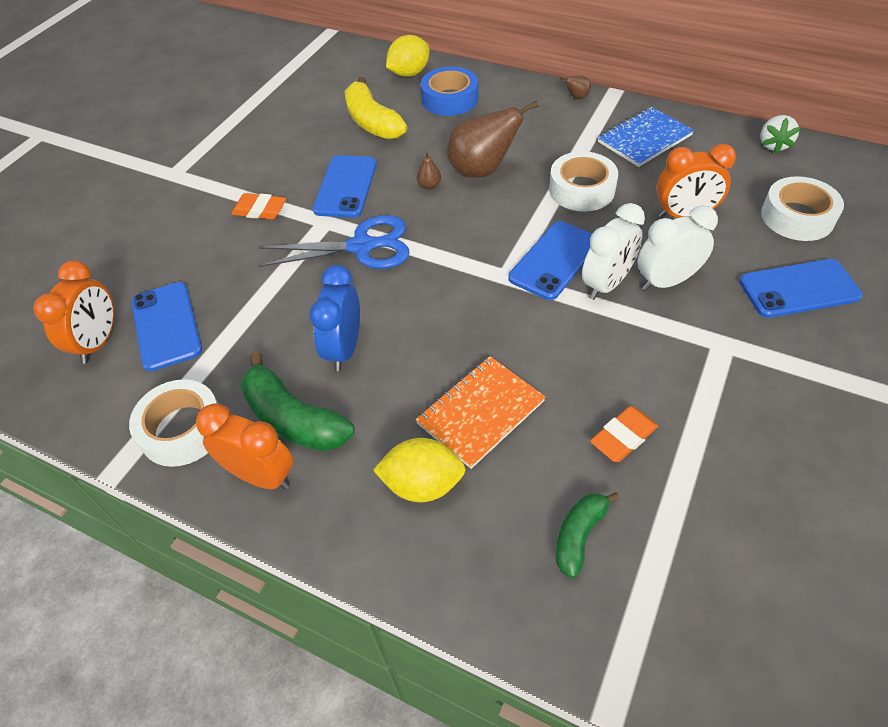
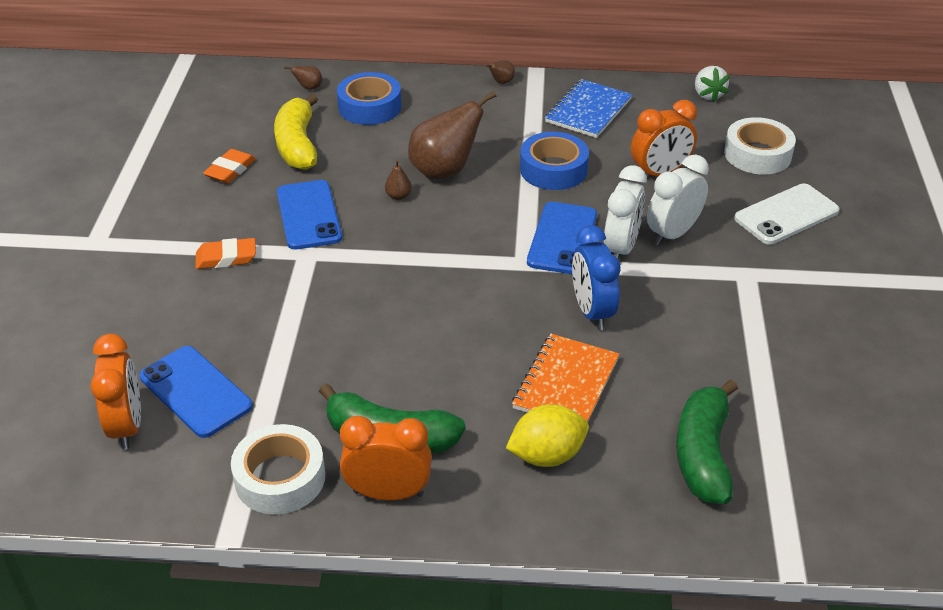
camera: 25 degrees left, 10 degrees down
blue scissors [258,215,410,269] -> none
blue clock [309,265,360,371] -> blue clock moved to [572,225,621,330]
yellow banana [345,77,407,140] -> yellow banana turned 45 degrees clockwise [274,94,318,170]
yellow lemon [386,35,429,77] -> brown pear [284,66,322,90]
white tape [549,151,618,212] -> blue tape [520,132,589,190]
green banana [556,492,620,578] -> green banana [676,380,738,504], size x1.67
orange eraser [590,406,658,462] -> orange eraser moved to [203,149,256,183]
blue phone [739,259,863,318] -> white phone [734,184,840,244]

